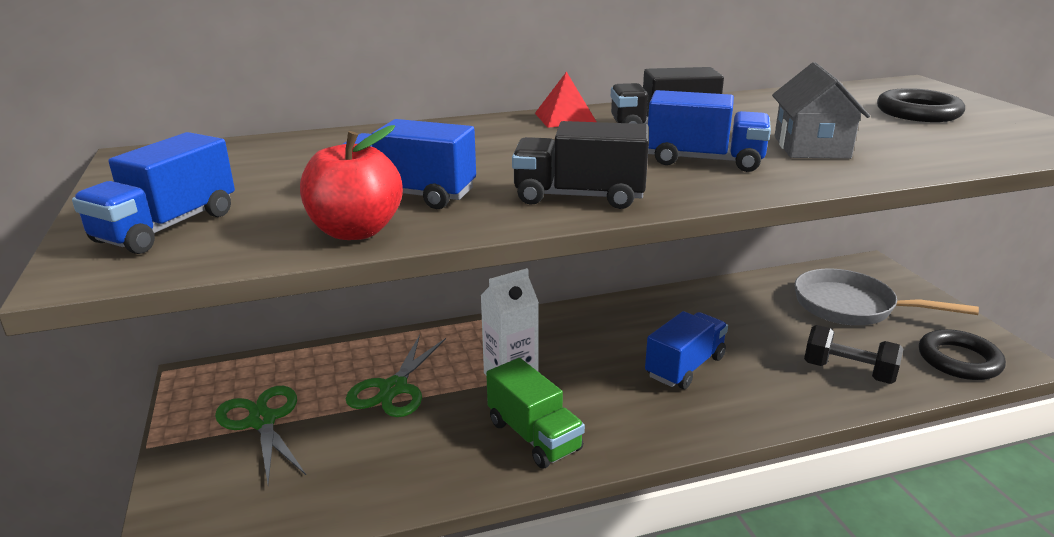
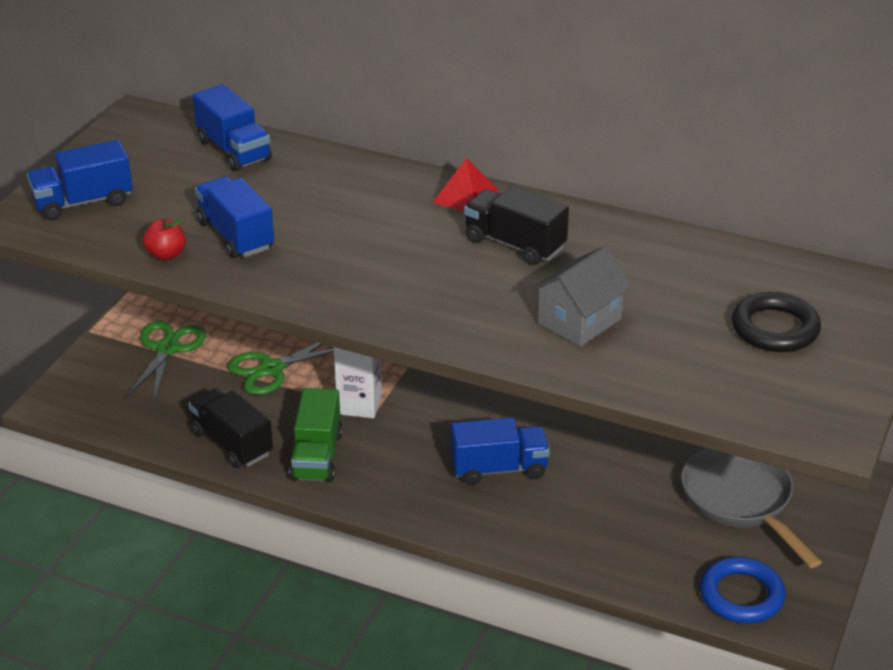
camera: 40 degrees right, 10 degrees up
red apple [300,125,403,240] -> red apple [143,218,186,260], size x0.60
black truck [512,121,649,209] -> black truck moved to [188,388,273,468]
blue truck [648,90,771,172] -> blue truck moved to [193,84,272,171]
black dumbbell [804,325,904,384] -> none
black ring [919,329,1006,380] -> blue ring [700,557,786,623]

